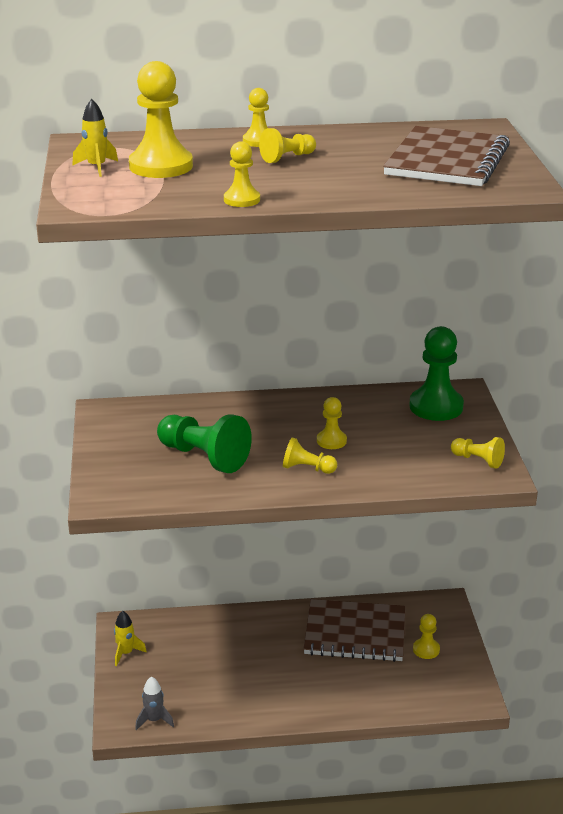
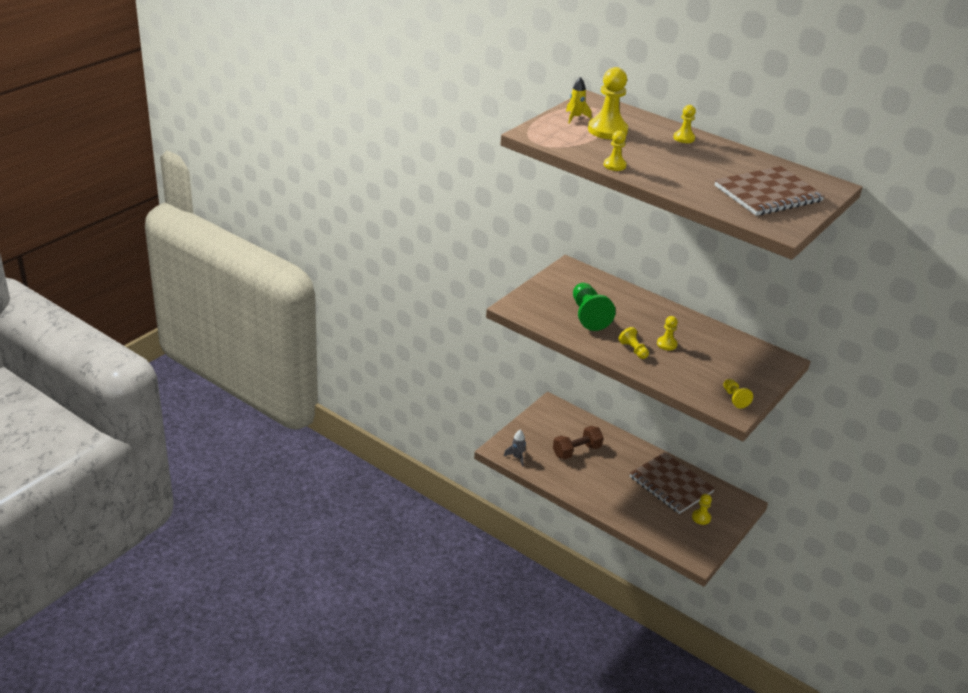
camera: 40 degrees right, 5 degrees up
yellow rocket [114,611,147,666] -> none
yellow pawn [259,128,316,163] -> none
green pawn [409,326,464,421] -> none
none -> brown dumbbell [553,426,604,459]

